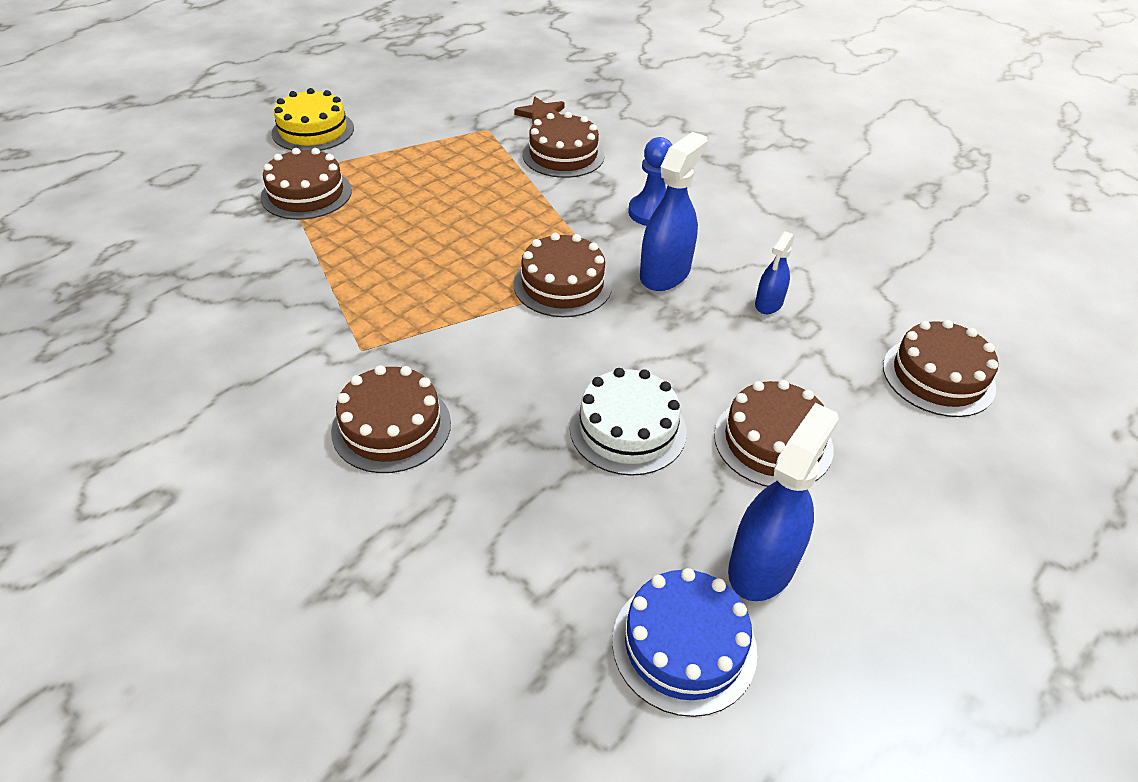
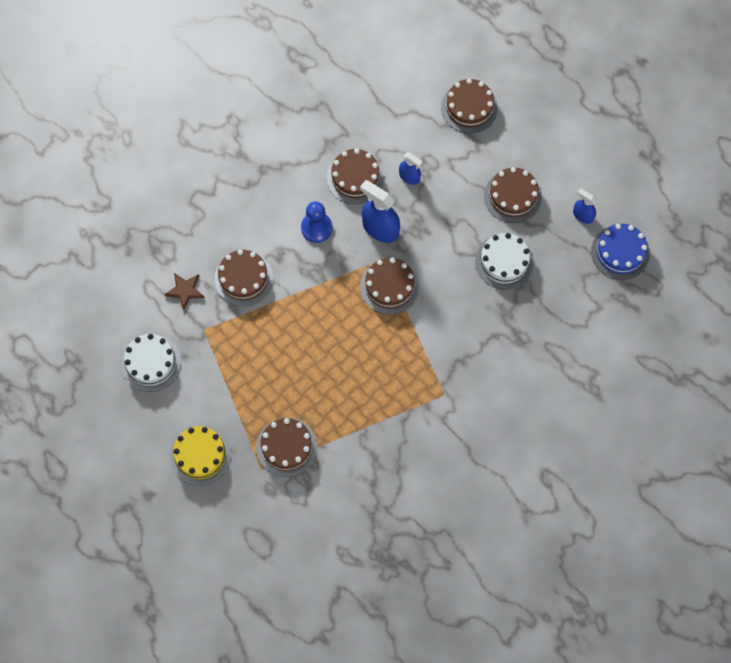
camera: 85 degrees left, 25 degrees up
brown cake [331,365,451,473] -> brown cake moved to [327,149,384,204]
blue spray bottle [728,403,839,601] -> blue spray bottle [573,188,597,224], size x0.57
none -> white cake [121,334,181,392]

